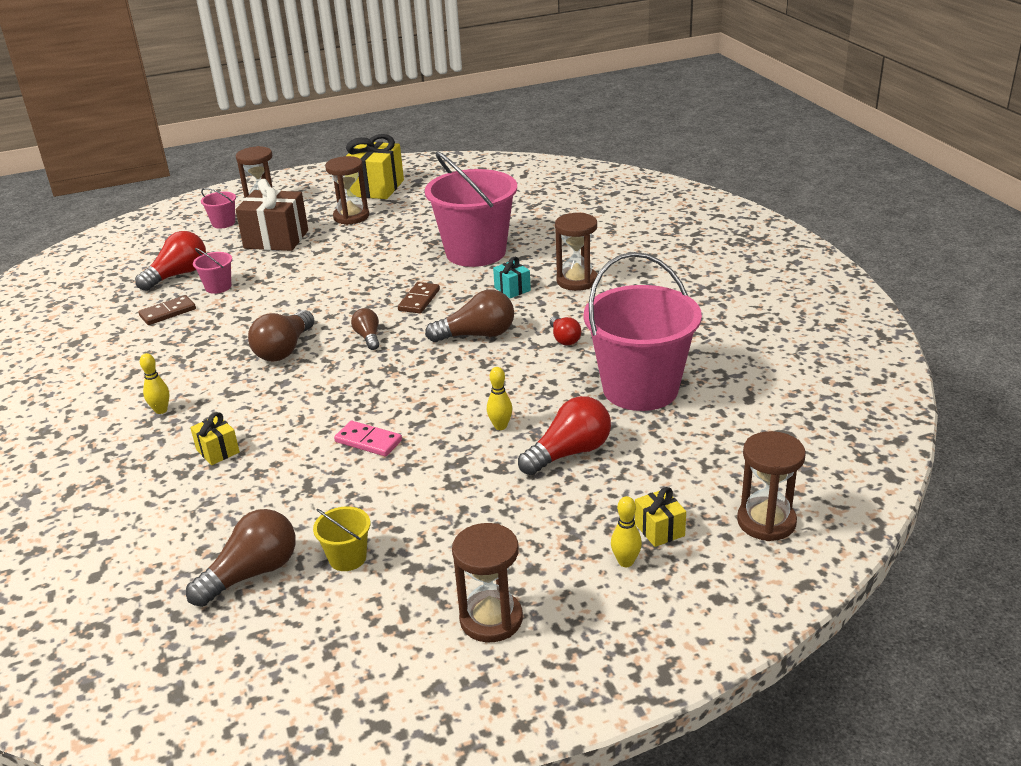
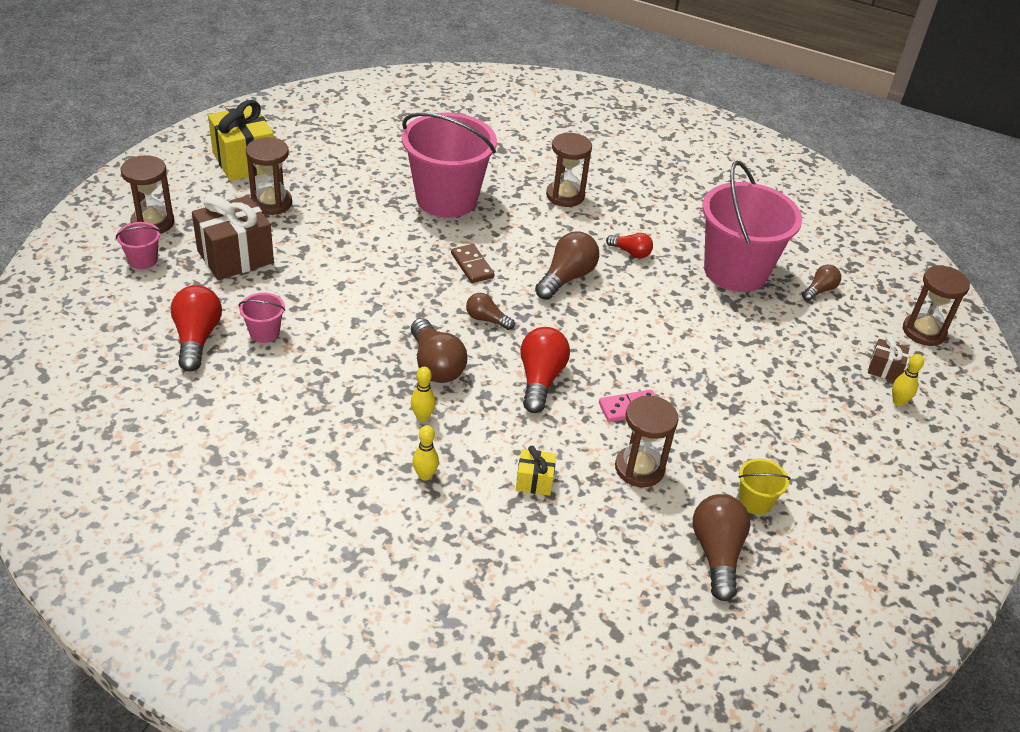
camera: 50 degrees left, 10 degrees up
brown domino [138,295,196,325] -> none
brown hourglass [452,523,523,642] -> brown hourglass moved to [615,396,679,487]
yellow bowling pin [487,367,512,430] -> yellow bowling pin moved to [411,367,436,421]
turquoise gift [493,257,531,298] -> none
red light bulb [518,396,611,475] -> red light bulb moved to [520,327,570,413]
yellow gift [635,487,686,547] -> brown gift [868,336,909,381]
none -> brown light bulb [802,265,841,301]

